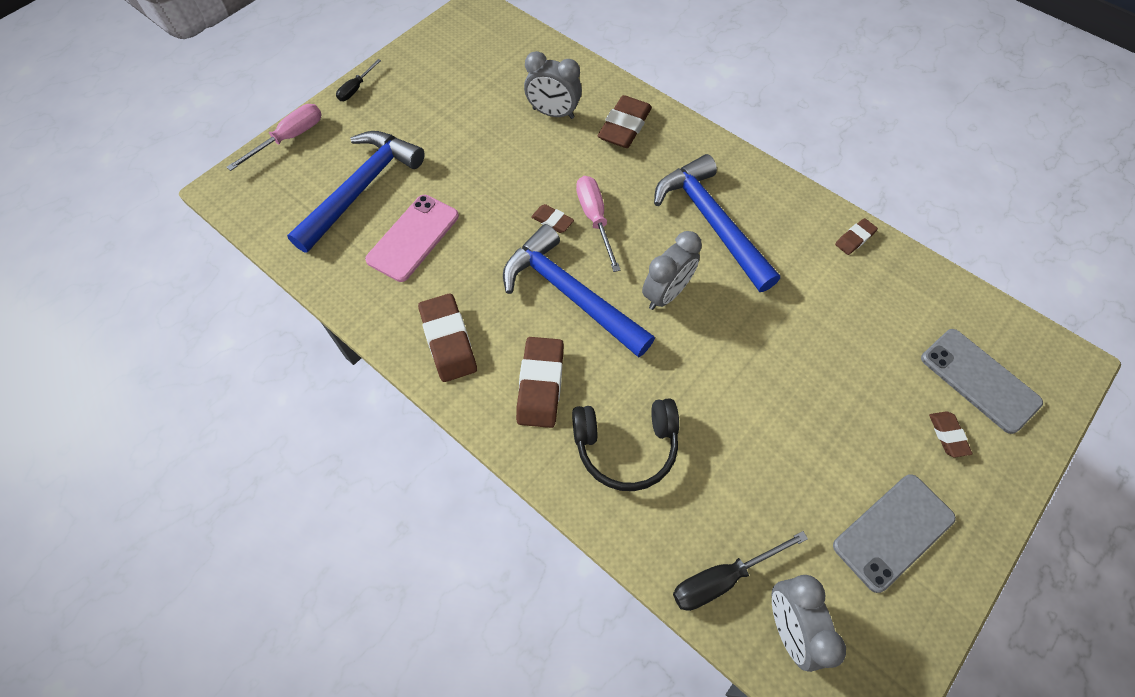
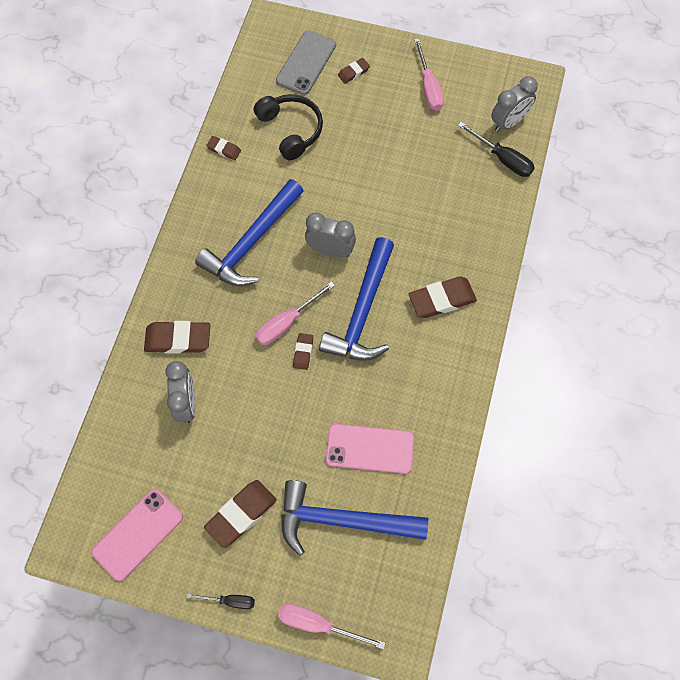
camera: 115 degrees left, 5 degrees up
brown eraser [418,293,477,382] -> brown eraser moved to [204,480,277,548]
black headphones [572,399,679,491] -> black headphones moved to [254,94,323,160]
grey phone [833,474,956,593] -> pink screwdriver [414,38,444,111]
none -> pink phone [91,489,183,581]

